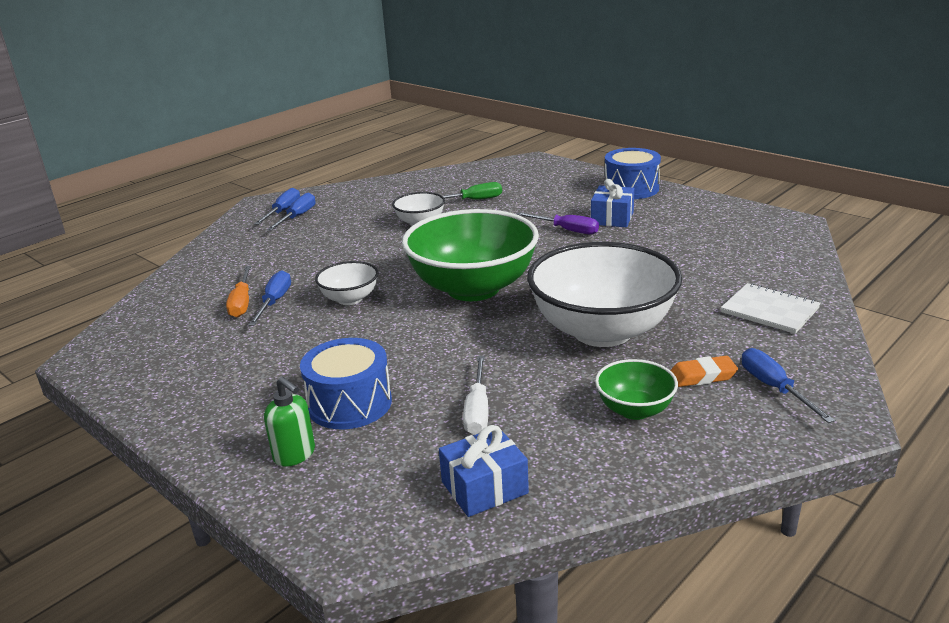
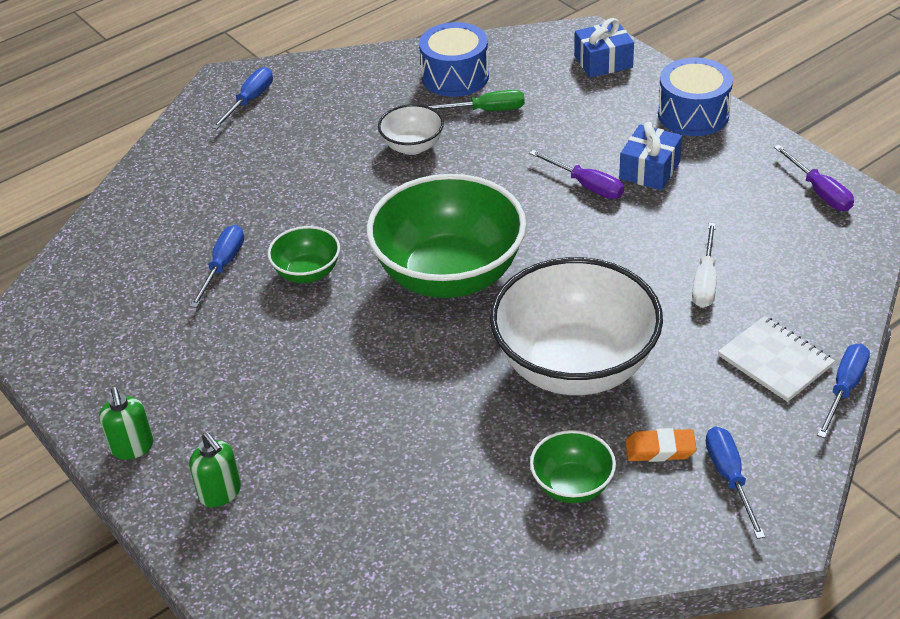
camera: 10 degrees right, 15 degrees up
orange screwdriver [226,266,251,317] -> none
blue screwdriver [267,193,316,230] -> blue screwdriver moved to [817,344,870,438]
blue drum [300,338,392,429] -> blue drum moved to [419,22,489,97]
white bowl [315,261,378,305] -> green bowl [268,226,340,283]
blue gift [439,425,529,517] -> blue gift moved to [574,18,634,78]
white screwdriver [463,356,488,435] -> white screwdriver moved to [692,223,717,308]
none -> green soap dispenser [99,387,153,460]
none -> purple screwdriver [774,145,854,211]

